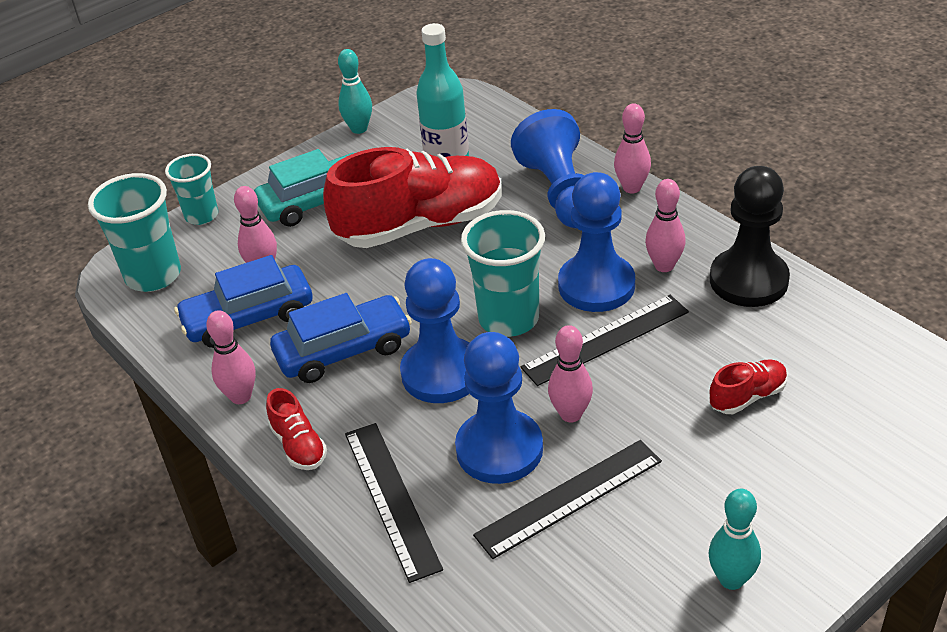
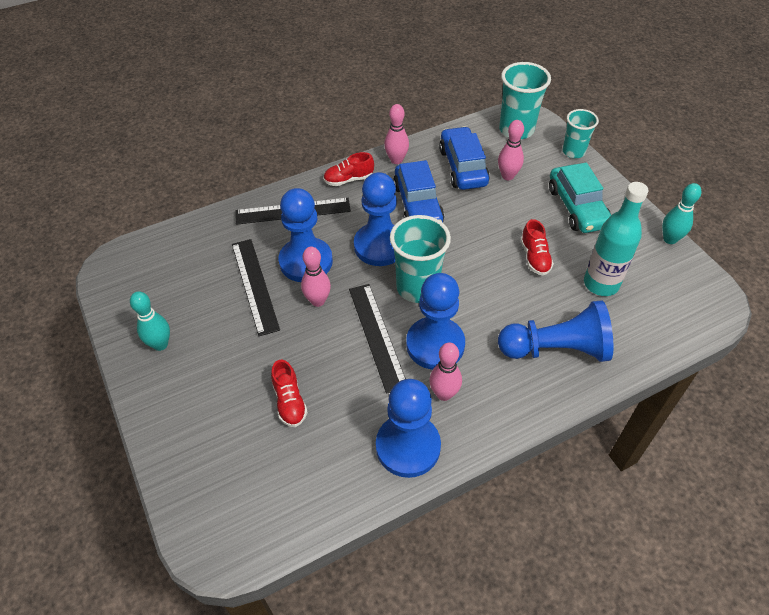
camera: 100 degrees right, 10 degrees up
red shoe [323,147,502,248] -> red shoe [520,219,554,275], size x0.43
pink bowling pin [614,103,651,194] -> none
black pawn [710,166,790,307] -> blue pawn [376,379,441,478]

